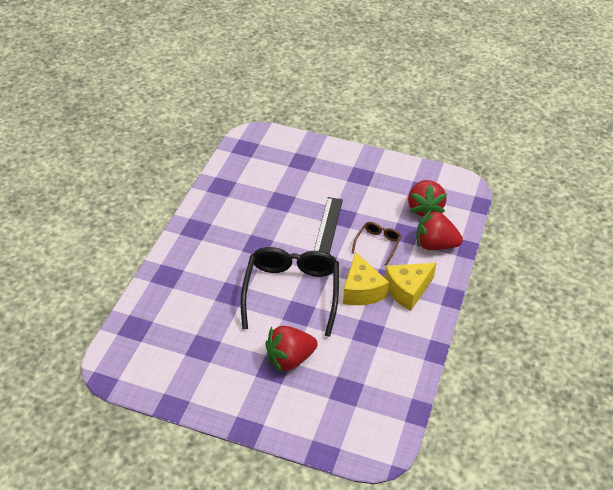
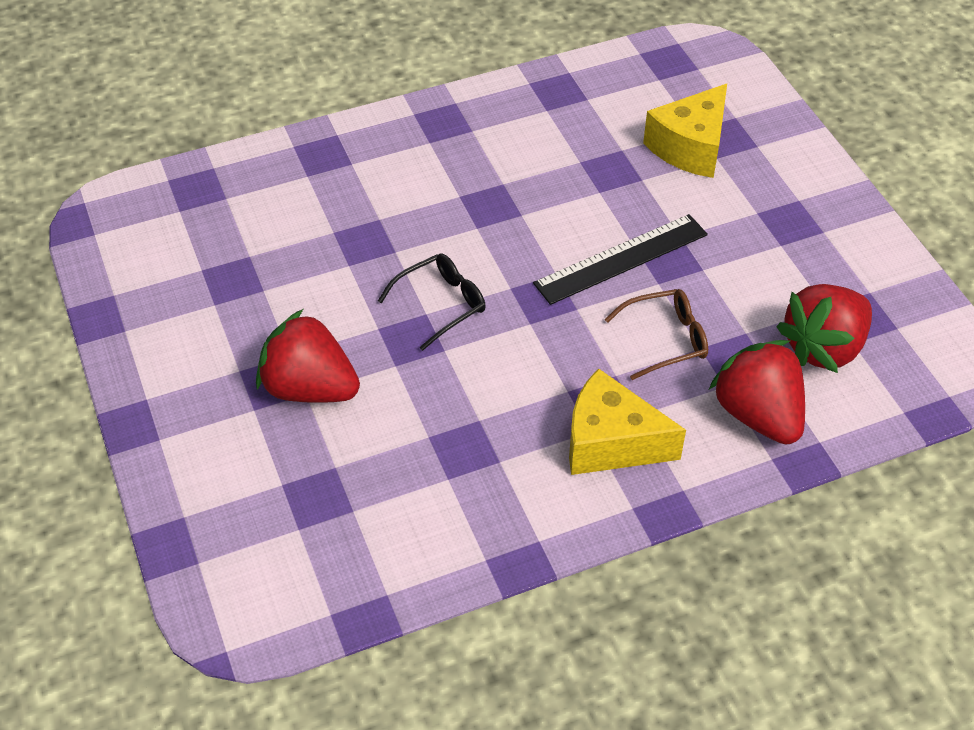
camera: 50 degrees right, 5 degrees up
black glasses [240,247,339,337] -> black glasses [378,254,486,351], size x0.47
yellow cheese [343,252,389,305] -> yellow cheese moved to [643,84,727,178]

